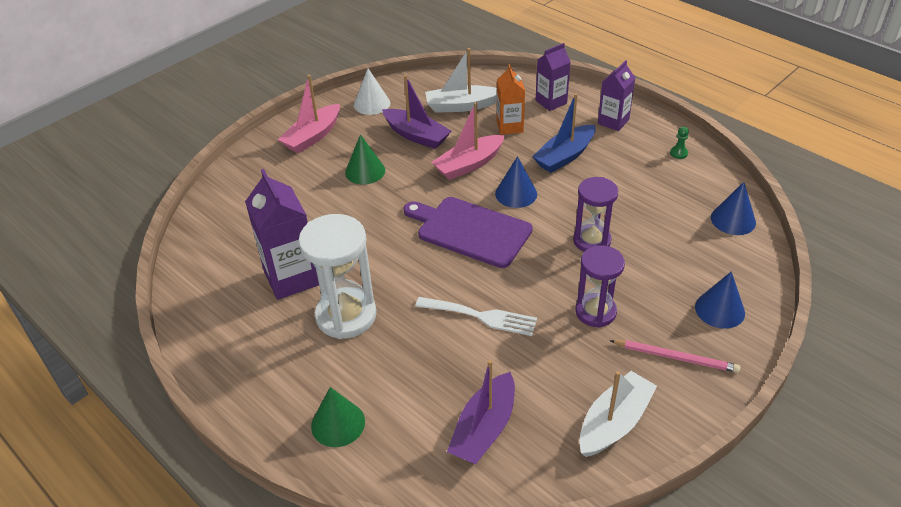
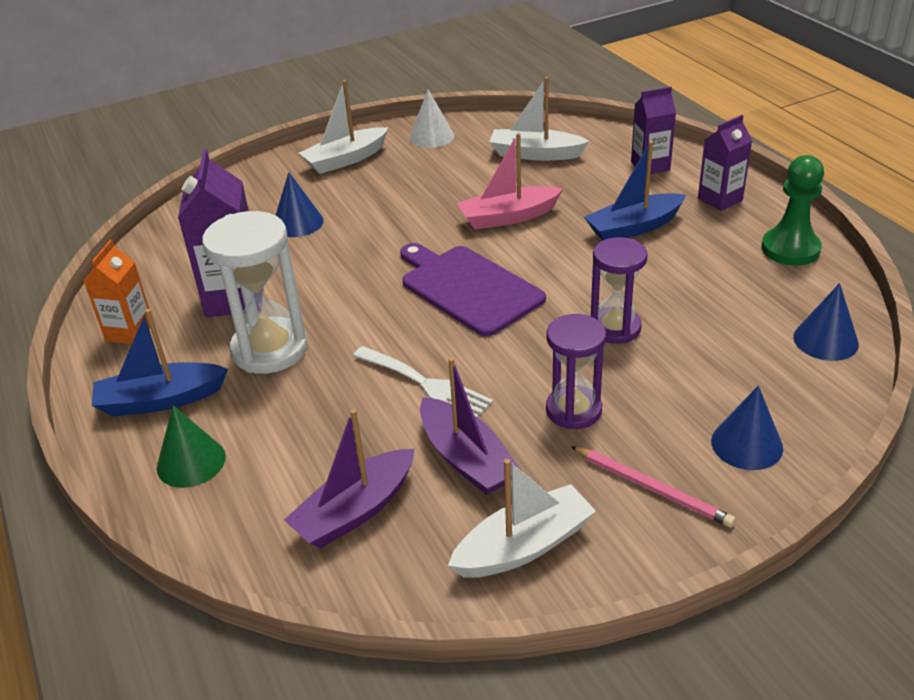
camera: 20 degrees right, 5 degrees down
pink boat [278,75,340,153] -> white boat [299,80,389,174]
green cone [345,134,385,185] -> none
purple boat [382,75,451,149] -> purple boat moved to [420,357,521,495]
blue cone [495,156,537,208] -> blue cone moved to [276,172,323,237]
orange carton [497,64,525,135] -> orange carton moved to [83,240,150,344]
green pawn [670,127,689,159] -> green pawn [761,155,824,266], size x2.34
none -> blue boat [92,309,228,416]

